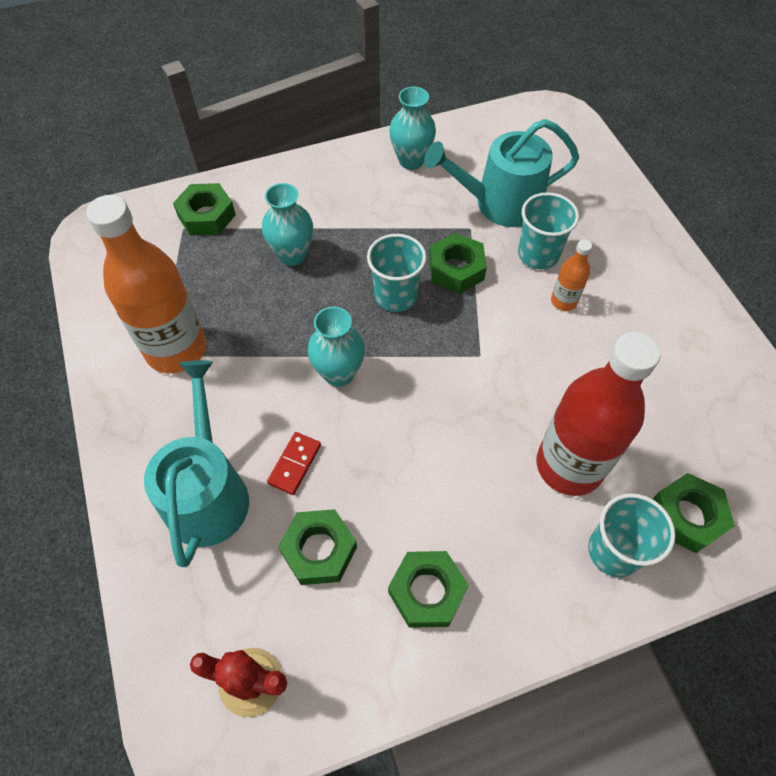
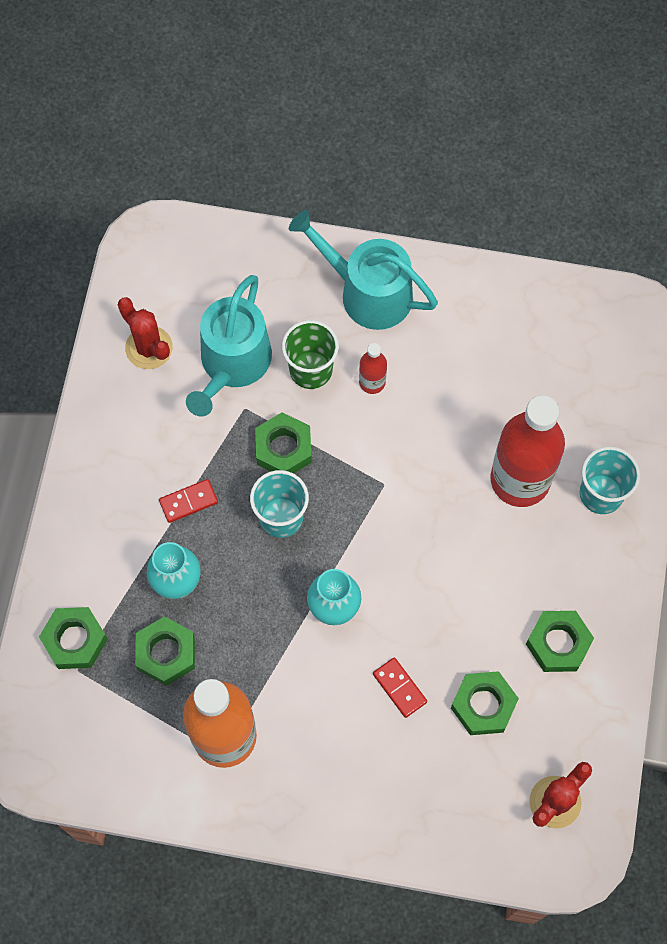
camera: 60 degrees left, 10 degrees up
turquoise watering can [144,360,249,567] -> turquoise watering can moved to [289,210,438,330]
turquoise vase [389,86,436,170] -> none
turquoise cup [518,192,579,269] -> green cup [282,320,339,389]
orange bottle [551,240,592,311] -> red bottle [359,343,387,394]
green nut [653,473,735,553] -> green nut moved to [135,616,195,686]
none -> red cactus [118,297,173,369]
none -> red domino [159,479,218,523]

